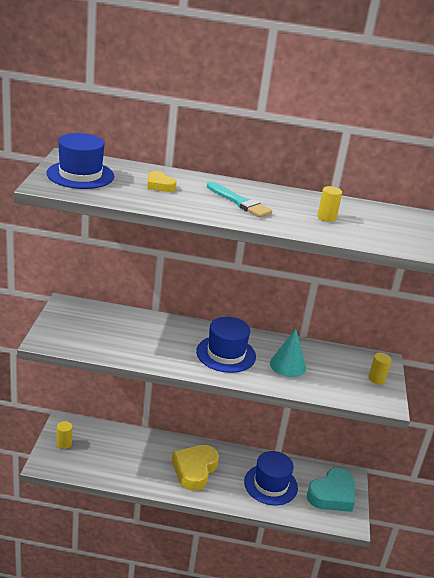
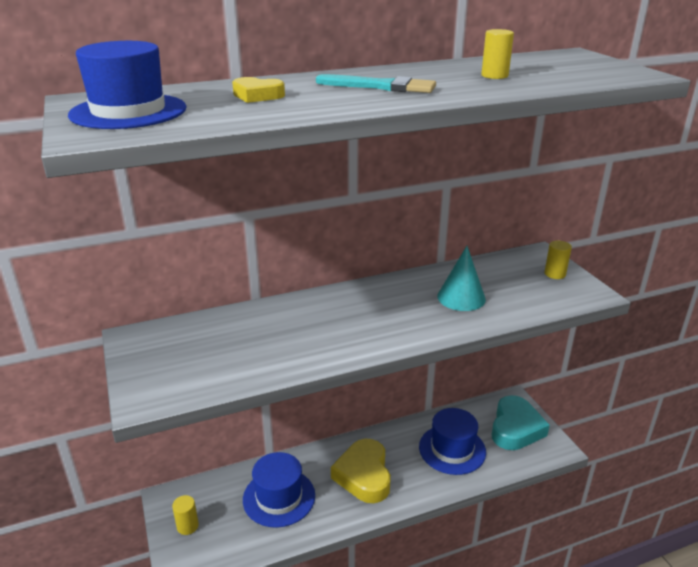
camera: 25 degrees left, 0 degrees up
blue hat [196,317,256,373] -> blue hat moved to [243,452,315,528]

